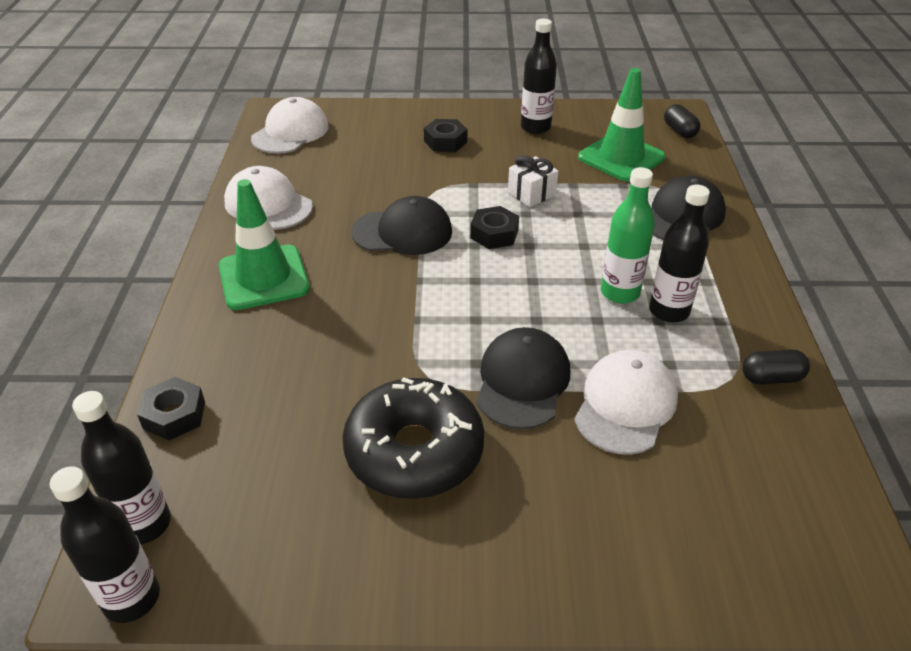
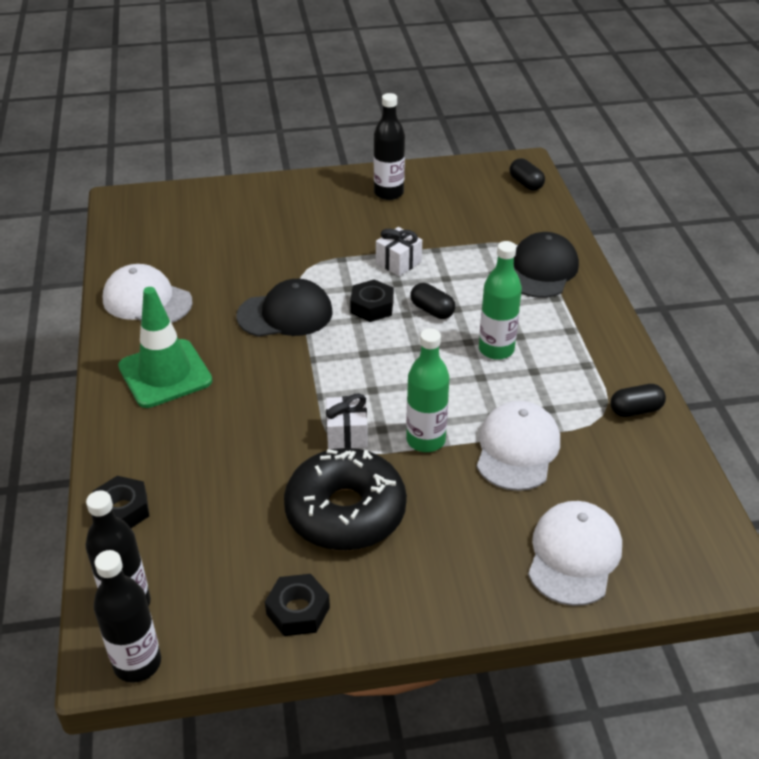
camera: 10 degrees left, 0 degrees up
white cap [251,97,328,154] -> white cap moved to [528,501,622,606]
black nut [424,119,467,152] -> black nut moved to [265,574,330,636]
black cap [476,327,570,429] -> green bottle [406,328,450,452]
green traffic cone [578,68,665,182] -> none
black bottle [649,184,710,323] -> none
none -> white gift [326,393,368,450]
none -> black capsule [410,283,455,319]

